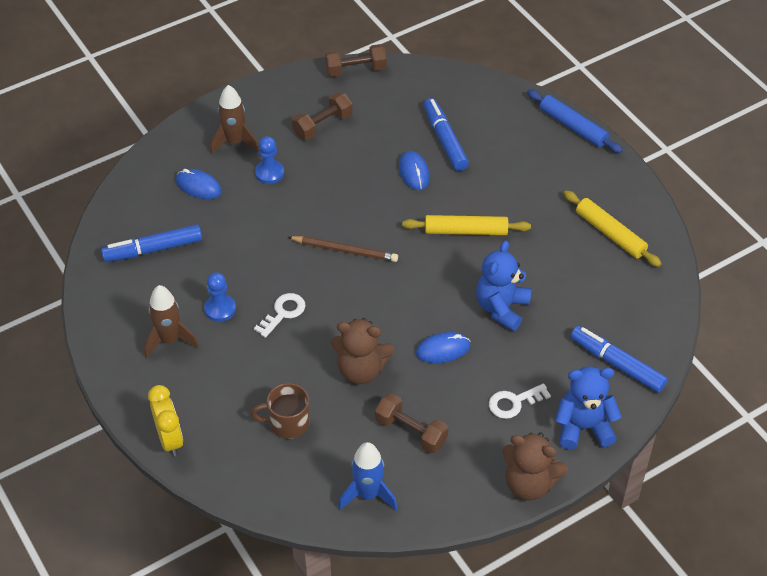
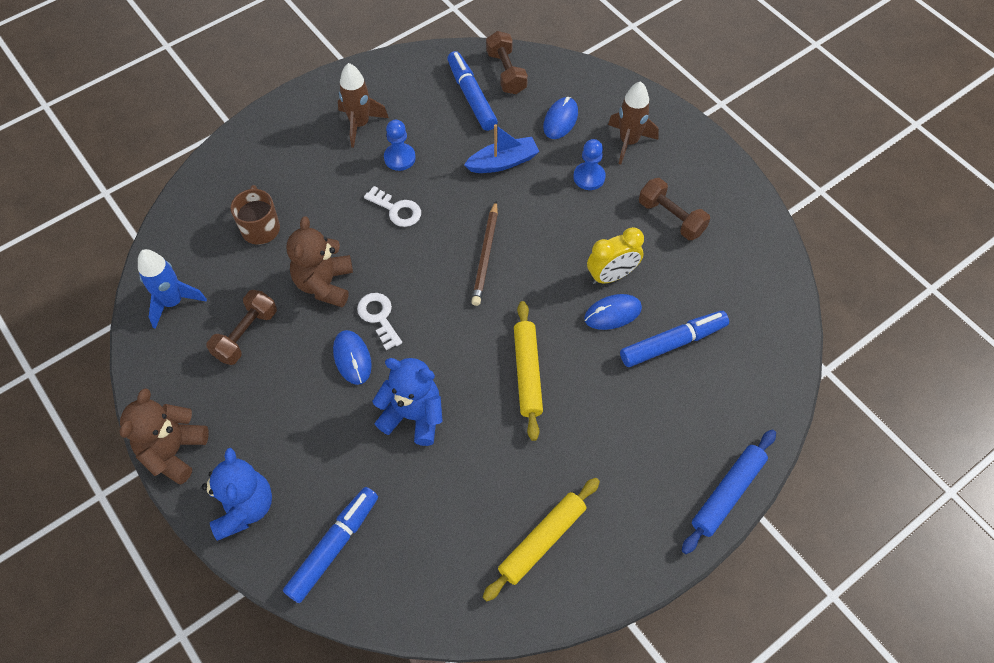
camera: 85 degrees right, 10 degrees up
yellow clock [148,385,183,456] -> yellow clock moved to [587,227,644,284]
brown dumbbell [325,44,387,77] -> brown dumbbell moved to [486,31,528,94]
white key [489,383,551,419] -> white key moved to [357,293,402,350]
none -> blue boat [464,124,539,173]

